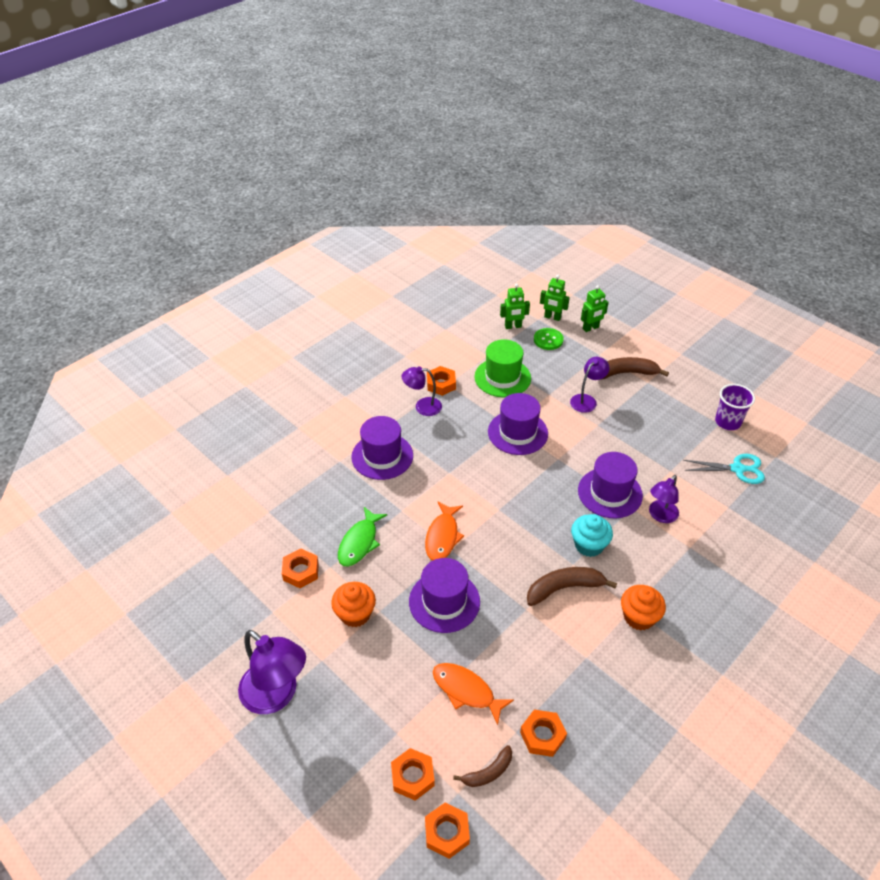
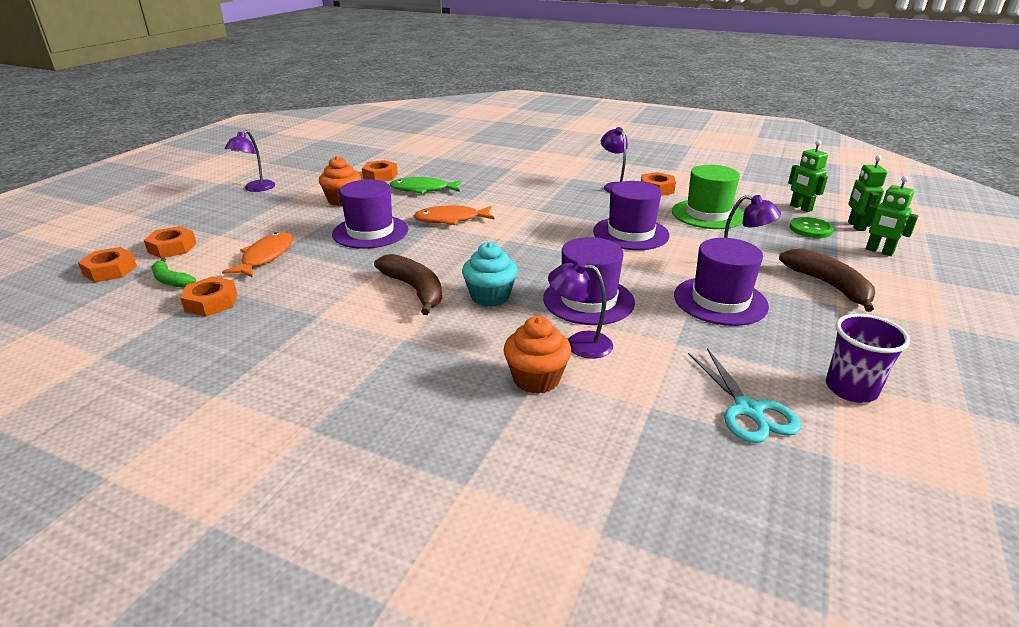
camera: 70 degrees right, 15 degrees down
purple lamp [238,630,306,714] -> purple lamp [225,130,275,192], size x0.60
purple hat [351,416,413,480] -> purple hat moved to [674,238,769,326]
brown banana [453,745,512,787] -> green banana [152,258,196,288]
orange cupcake [621,585,666,631] -> orange cupcake moved to [504,316,571,394]

